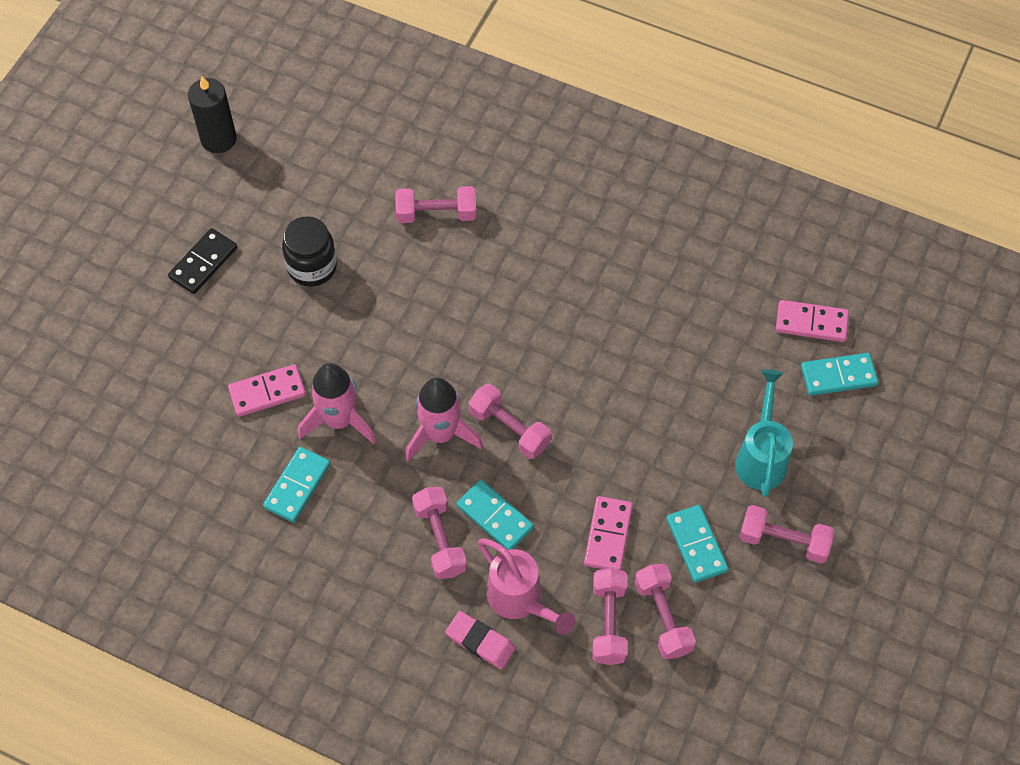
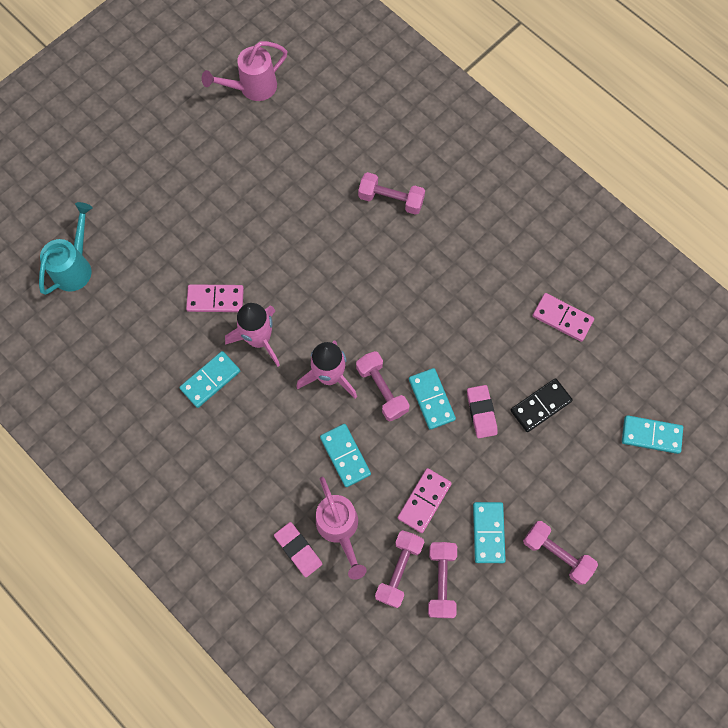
camera: 20 degrees right, 10 degrees up
black domino [168,228,237,294] -> black domino moved to [510,378,573,432]
black candle [188,76,237,153] -> pink watering can [202,41,287,101]
black jar [282,216,337,287] -> none
pink dumbbell [412,487,467,579] -> none
turquoise watering can [735,369,793,497] -> turquoise watering can moved to [39,202,93,295]
pink domino [776,300,849,342] -> pink domino moved to [532,293,594,342]
none -> turquoise domino [409,368,456,430]
none -> pink eraser [467,385,498,438]

